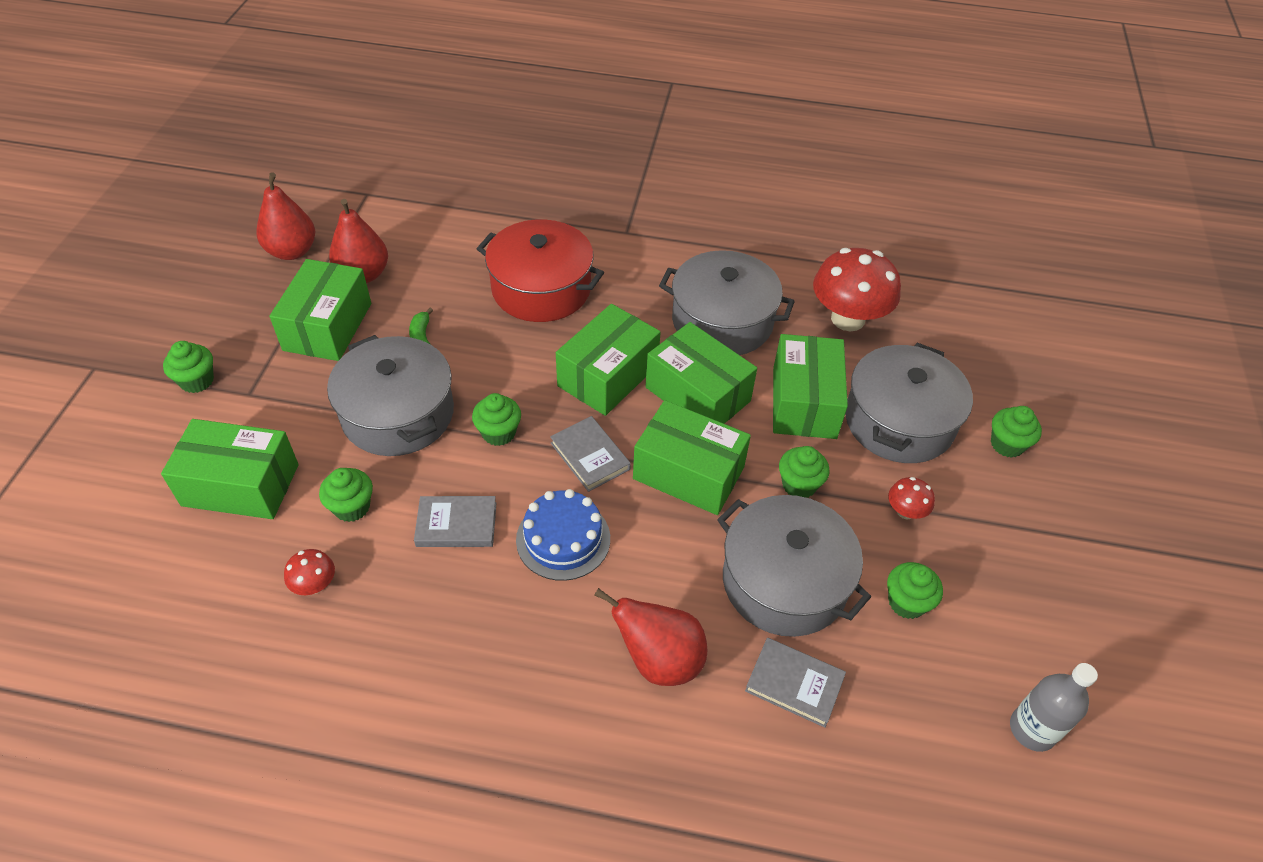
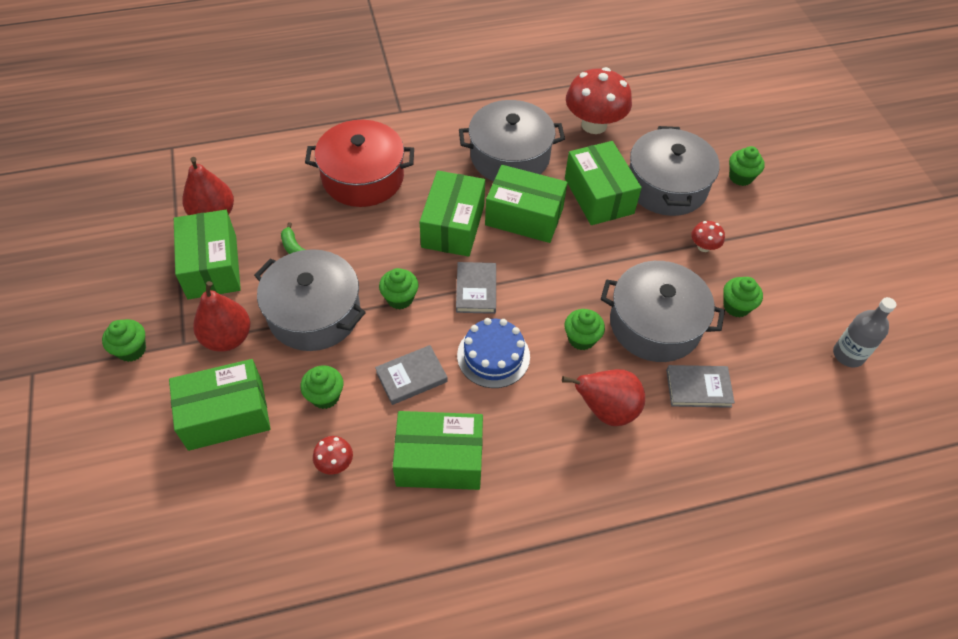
camera: 25 degrees left, 5 degrees up
red pear [256,172,315,260] -> red pear moved to [193,281,250,351]
grey book [550,416,631,492] -> grey book turned 60 degrees clockwise [456,262,496,314]
green box [633,400,751,515] -> green box moved to [393,411,483,490]
green cupcake [779,446,830,498] -> green cupcake moved to [565,309,605,350]

